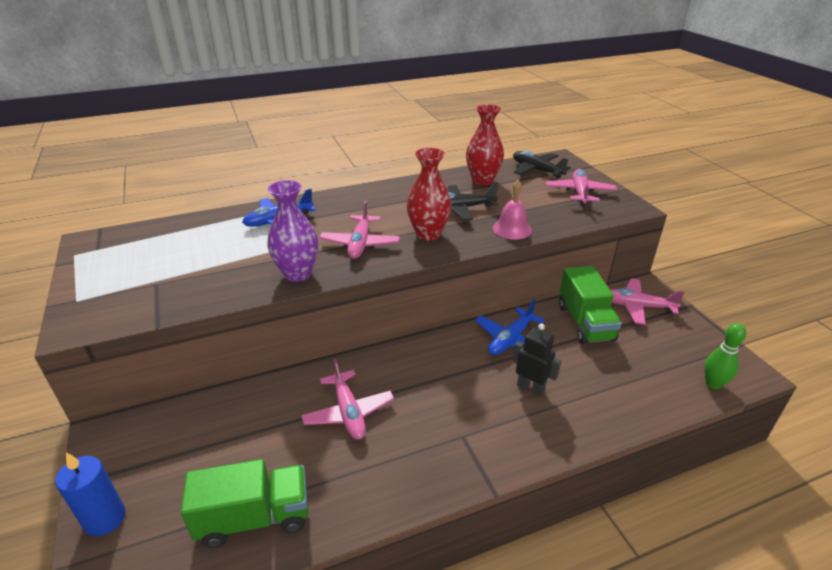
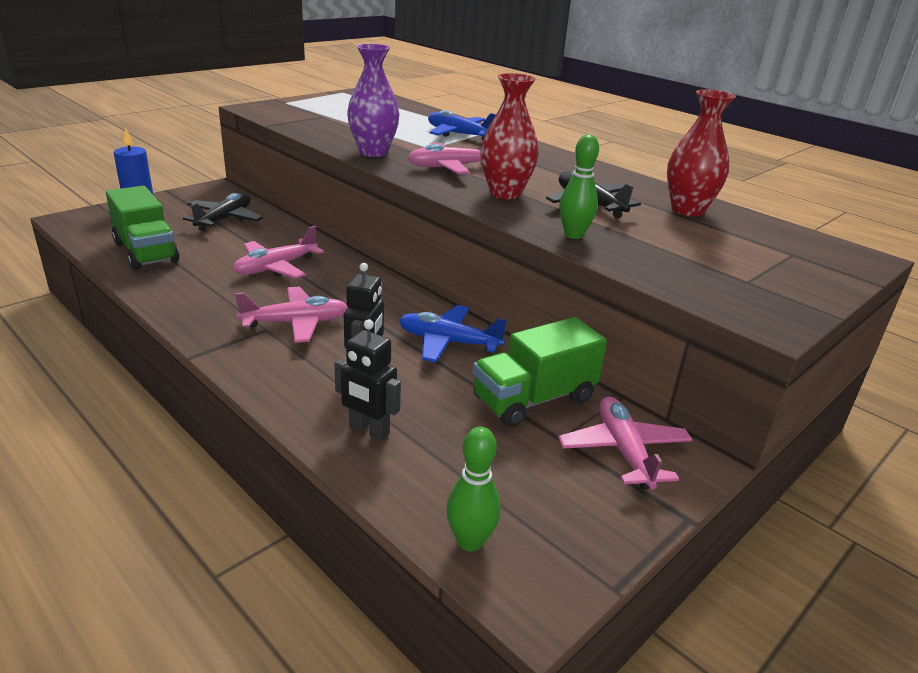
camera: 65 degrees right, 5 degrees down
pink bell [493,180,532,240] -> green bowling pin [559,134,599,239]
black plane [513,151,571,179] -> black plane moved to [182,193,263,231]
pink plane [546,169,617,206] -> pink plane moved to [235,287,348,343]
none -> black robot [334,319,401,441]

